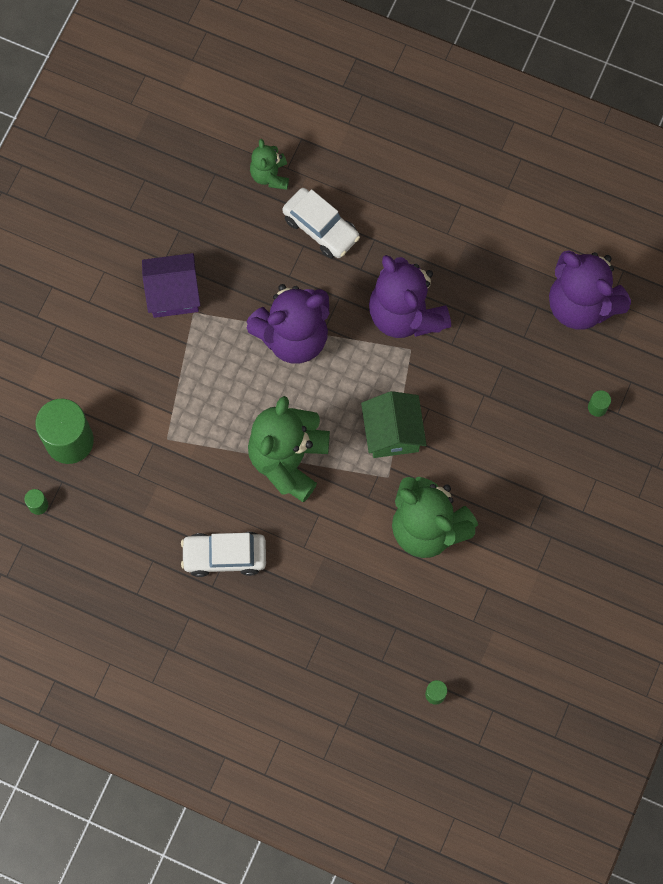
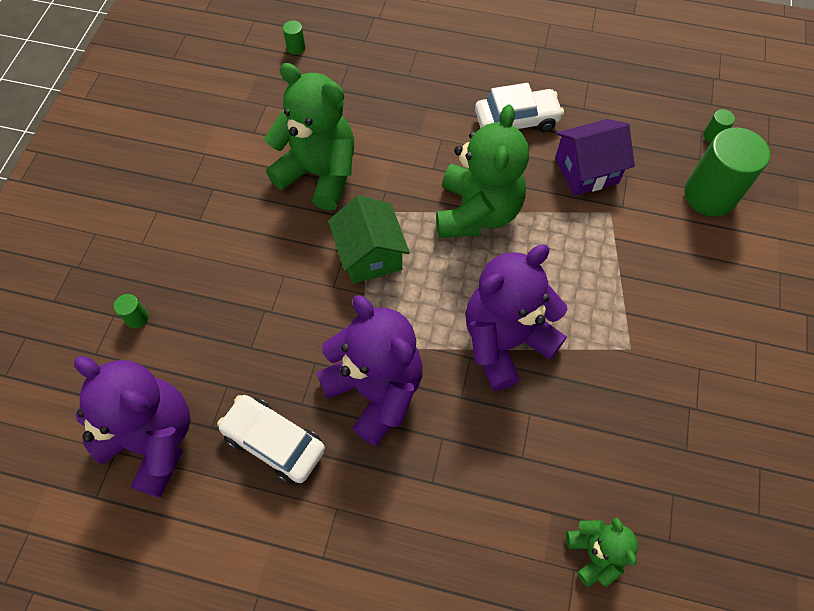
camera: 170 degrees right, 10 degrees down
purple house [142,253,200,318] -> purple house moved to [555,119,635,196]
white car [282,188,360,259] -> white car moved to [217,395,325,484]

